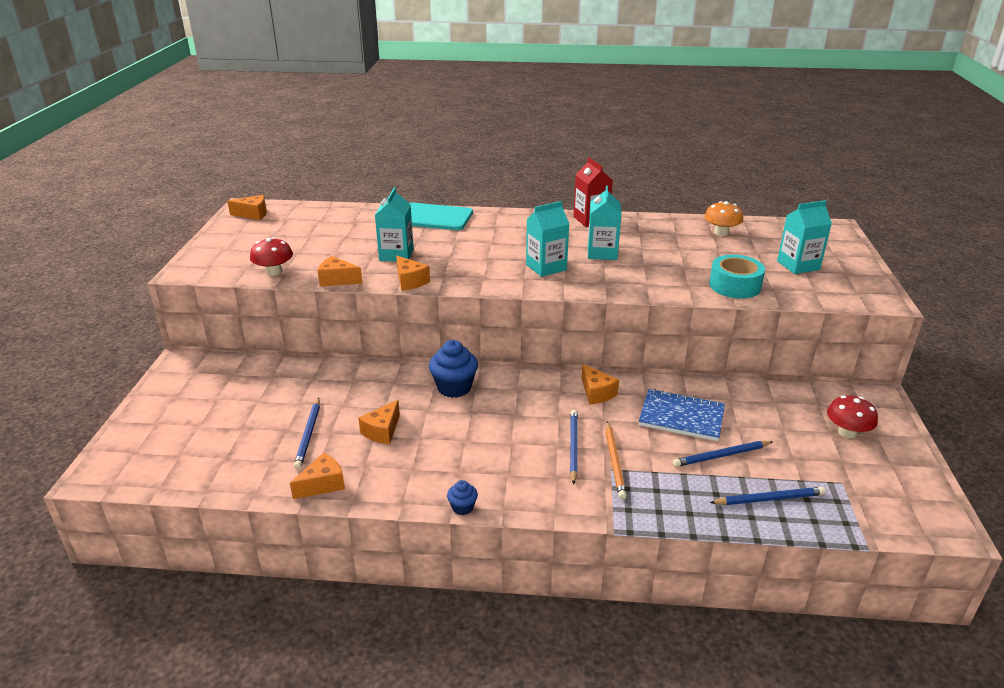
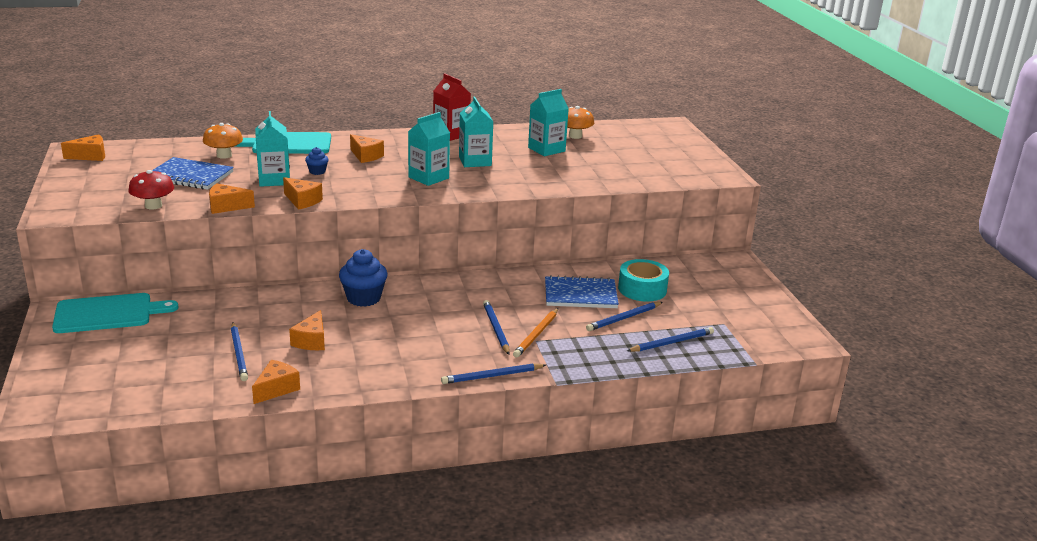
camera: 20 degrees left, 5 degrees down
blue cupcake [447,480,478,515] -> blue cupcake moved to [305,147,329,175]
orange cheese [582,364,619,404] -> orange cheese moved to [350,134,384,163]
orange pencil [605,422,627,500] -> orange pencil turned 45 degrees clockwise [513,308,558,358]
turquoise tape [709,255,765,299] -> turquoise tape moved to [618,259,669,302]
turquoise carton [777,200,832,274] -> turquoise carton moved to [528,89,569,156]
red mushroom [827,395,878,438] -> none
none -> turquoise cutting board [52,293,179,333]
none -> blue notebook [152,157,234,190]
none -> orange mushroom [203,123,243,159]
none -> blue pencil [441,363,546,384]

